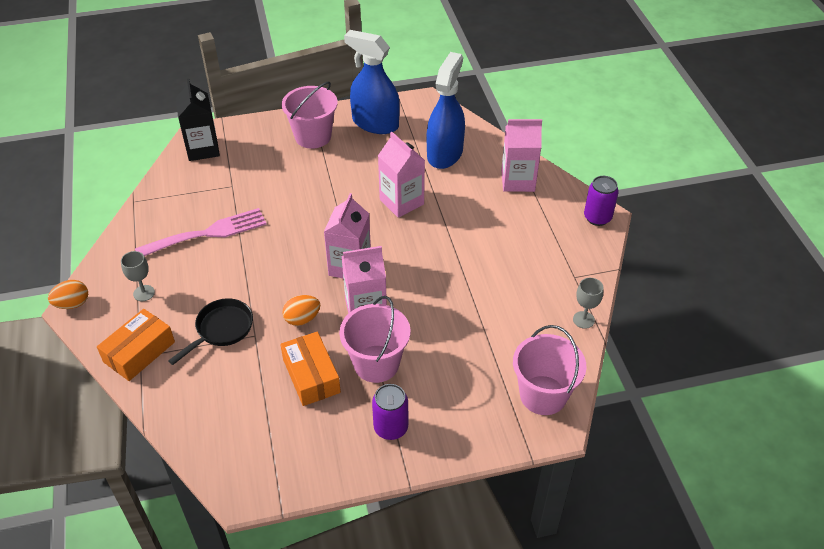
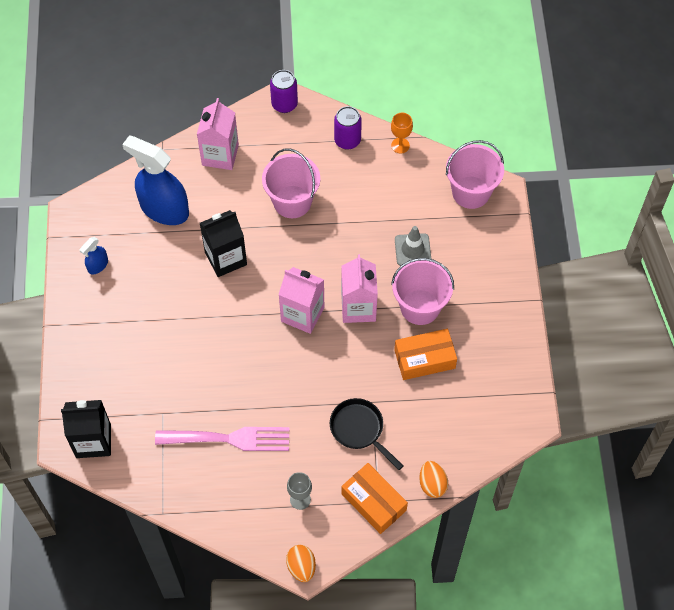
camera: 80 degrees left, 15 degrees up
pink fork [135,208,267,256] -> pink fork turned 105 degrees clockwise [155,427,289,451]
pink bucket [282,82,338,149] -> pink bucket moved to [262,148,320,218]
orange egg [282,295,320,326] -> orange egg moved to [419,461,448,498]
blue spray bottle [344,30,400,134] -> blue spray bottle [79,237,108,274], size x0.45
purple can [372,384,408,440] -> purple can moved to [334,106,362,150]
pink carton [378,132,425,218] -> black carton [200,210,247,277]
grey goblet [573,278,603,329] -> orange goblet [391,113,413,153]
none -> grey traffic cone [395,226,431,266]

